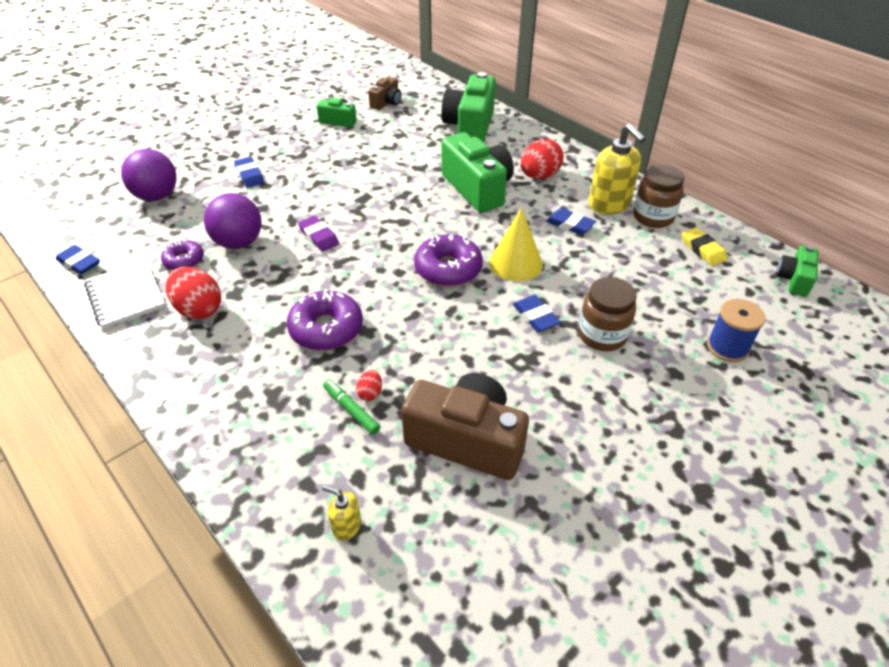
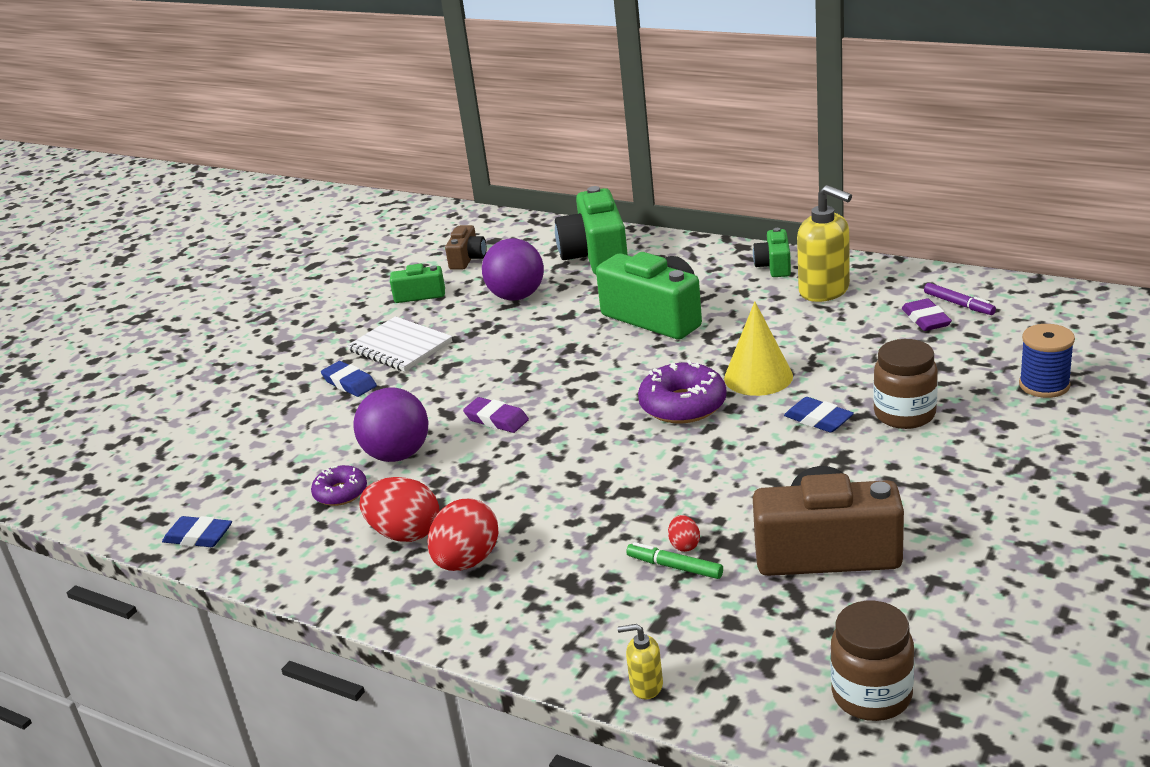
camera: 15 degrees left, 15 degrees down
white notebook [84,260,166,329] -> white notebook moved to [347,316,452,372]
purple ball [121,149,177,201] -> purple ball moved to [482,238,544,301]
purple donut [287,289,363,350] -> none
yellow soap dispenser [322,485,361,541] -> yellow soap dispenser moved to [617,624,663,699]
red egg [521,139,564,179] -> red egg moved to [427,499,498,571]
blue eraser [546,208,596,235] -> none
brown jar [633,165,684,228] -> brown jar moved to [830,601,914,721]
yellow eraser [682,227,727,266] -> purple marker [924,283,996,315]
green camera [776,246,818,297] -> green camera moved to [753,228,791,277]
none -> purple eraser [902,298,952,331]

